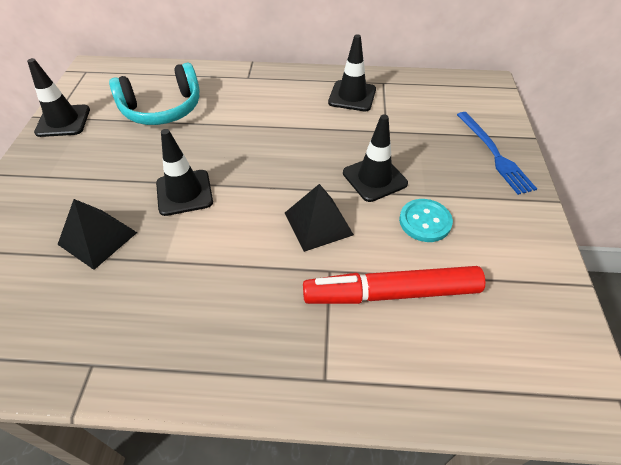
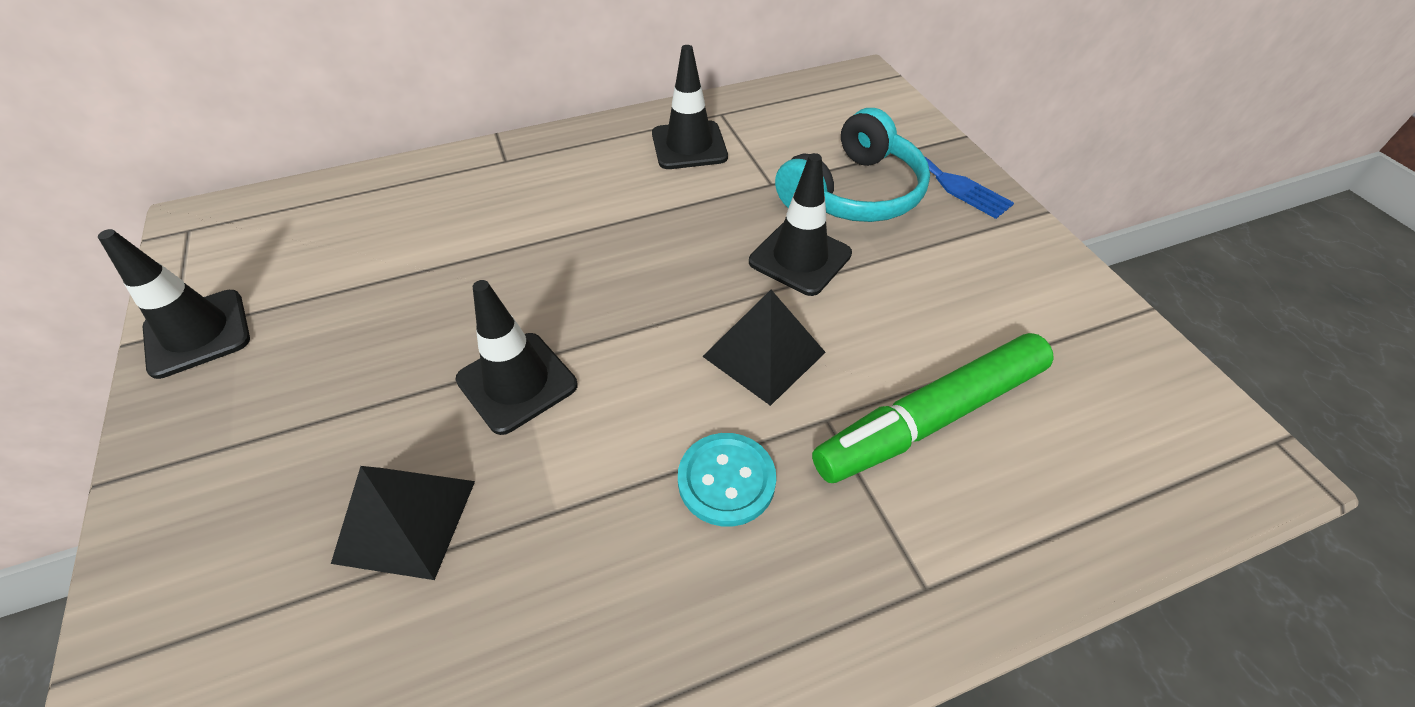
camera: 25 degrees left, 0 degrees up
turquoise headphones [109,62,200,125] -> turquoise headphones moved to [775,108,930,222]
red marker [303,266,485,304] -> green marker [812,333,1054,483]
turquoise button [399,199,453,242] -> turquoise button moved to [678,433,776,527]

